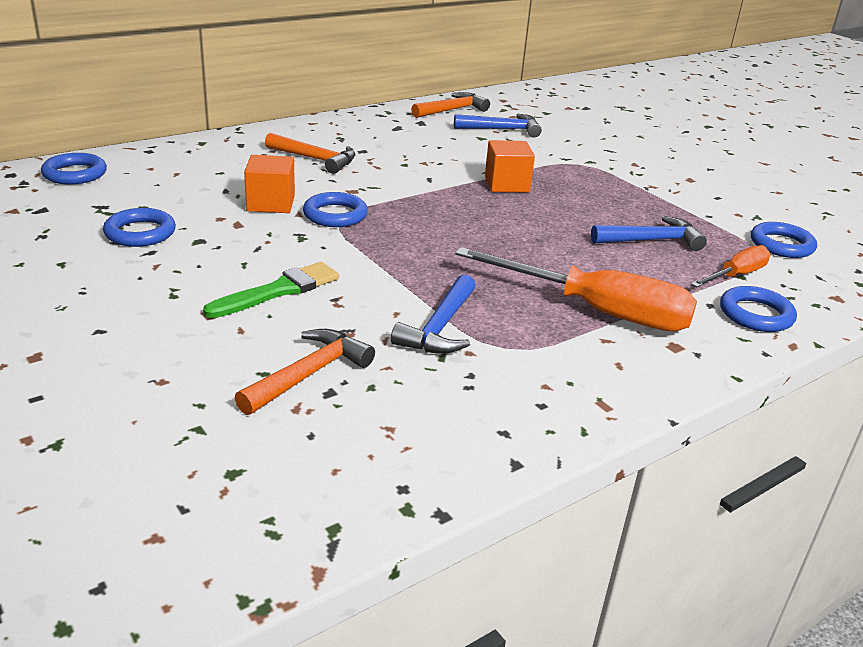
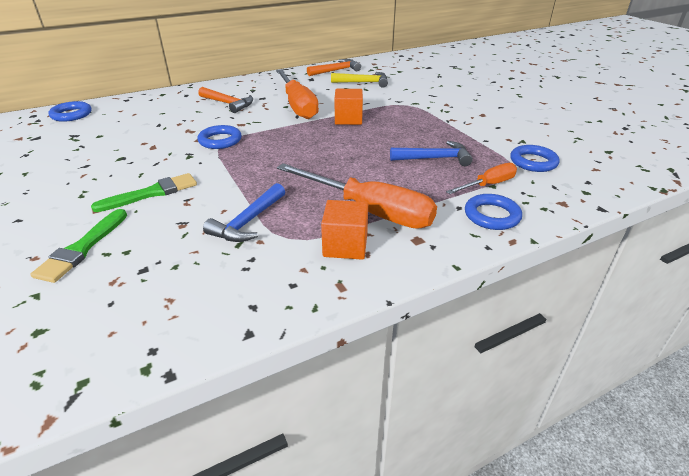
camera: 10 degrees right, 5 degrees up
blue ring [103,208,176,247] -> none
orange hammer [235,329,375,415] -> none
orange cube [244,155,295,213] -> orange cube moved to [321,200,368,260]
blue hammer [454,114,542,138] -> yellow hammer [331,72,388,88]
none -> green brush [31,209,127,283]
none -> orange screwdriver [276,69,319,119]

